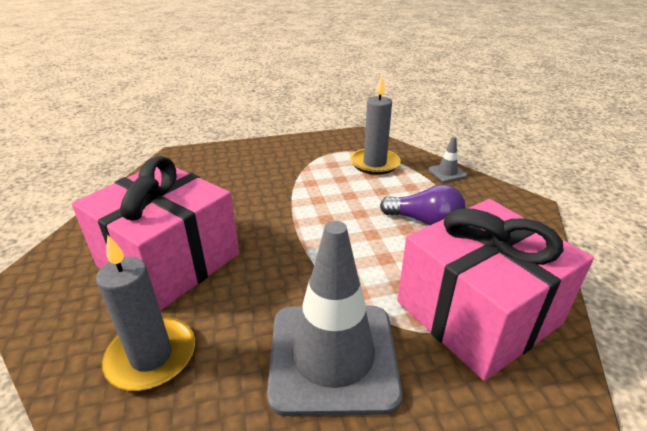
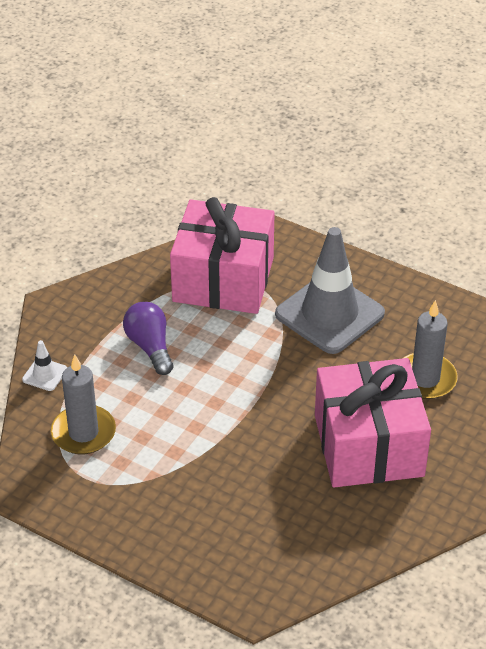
camera: 135 degrees left, 10 degrees up
grey traffic cone [428,136,467,182] -> white traffic cone [22,340,67,391]

